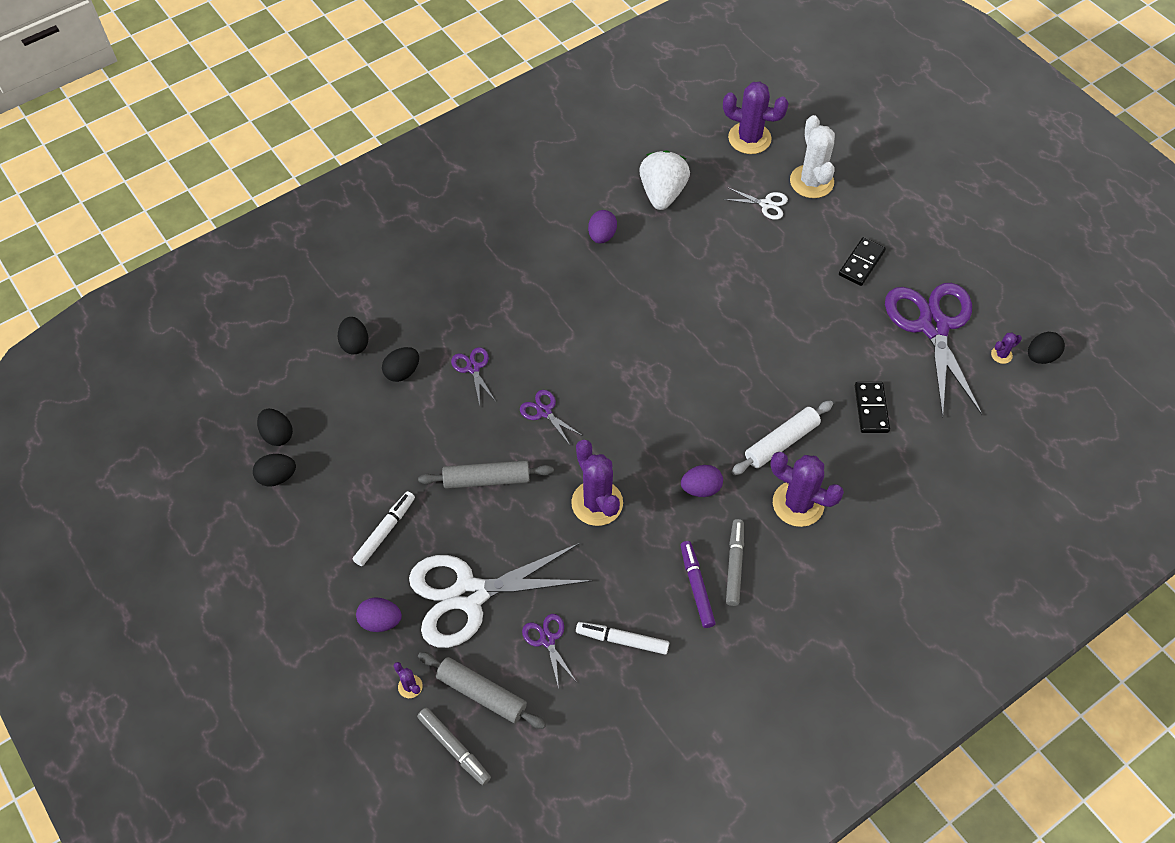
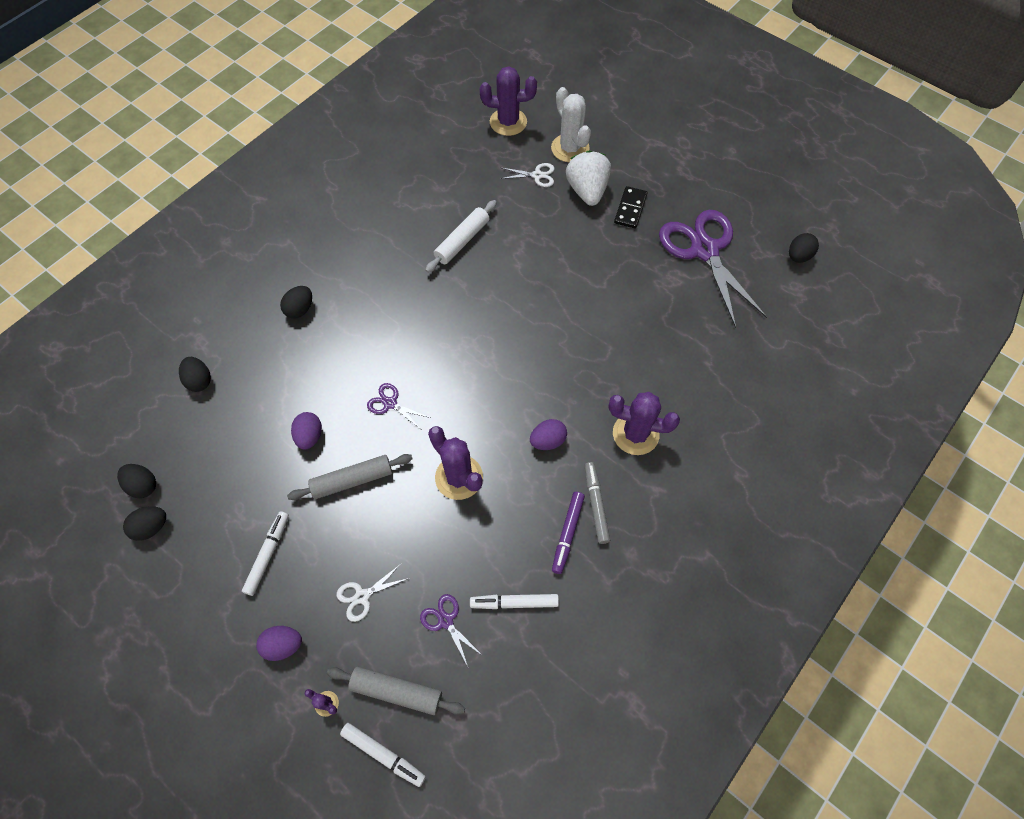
camera: 15 degrees left, 5 degrees up
black egg [382,347,419,382] -> black egg moved to [280,286,312,319]
white scissors [409,543,592,648] -> white scissors [337,563,409,622], size x0.42
grey marker [417,707,491,785] -> white marker [340,723,426,787]
purple scissors [451,347,496,406] -> none
purple egg [588,210,617,243] -> purple egg moved to [291,412,322,450]
white strawberry [639,150,690,210] -> white strawberry moved to [566,150,611,206]
purple marker [680,541,716,628] -> purple marker turned 135 degrees counterclockwise [552,492,585,574]
white rolling pin [731,401,833,475] -> white rolling pin moved to [425,200,497,273]
black domino [855,382,890,433] -> none
purple cactus [991,333,1022,364] -> none

